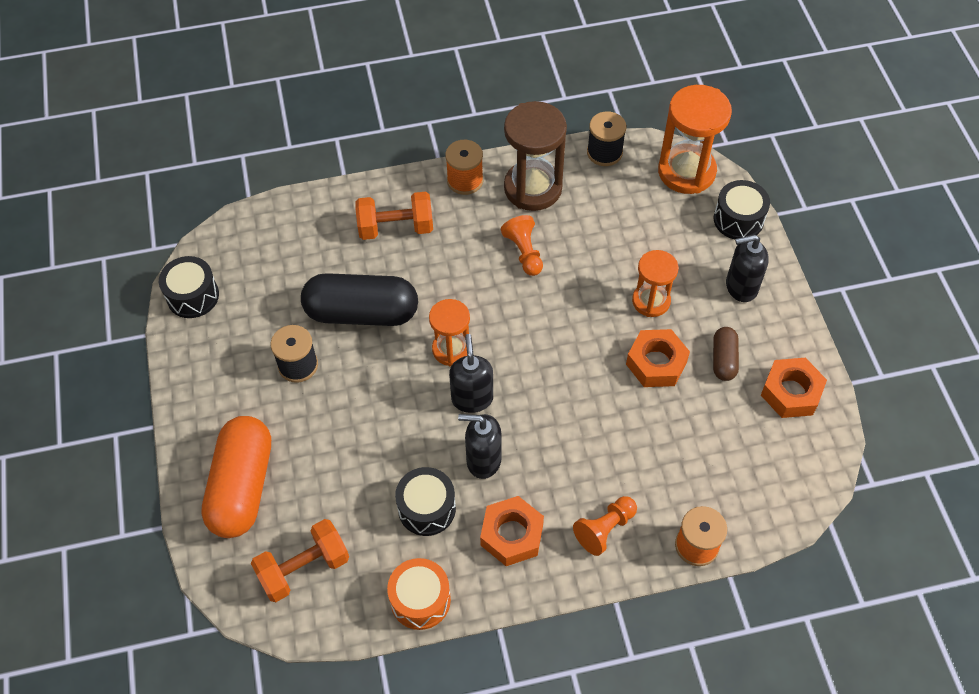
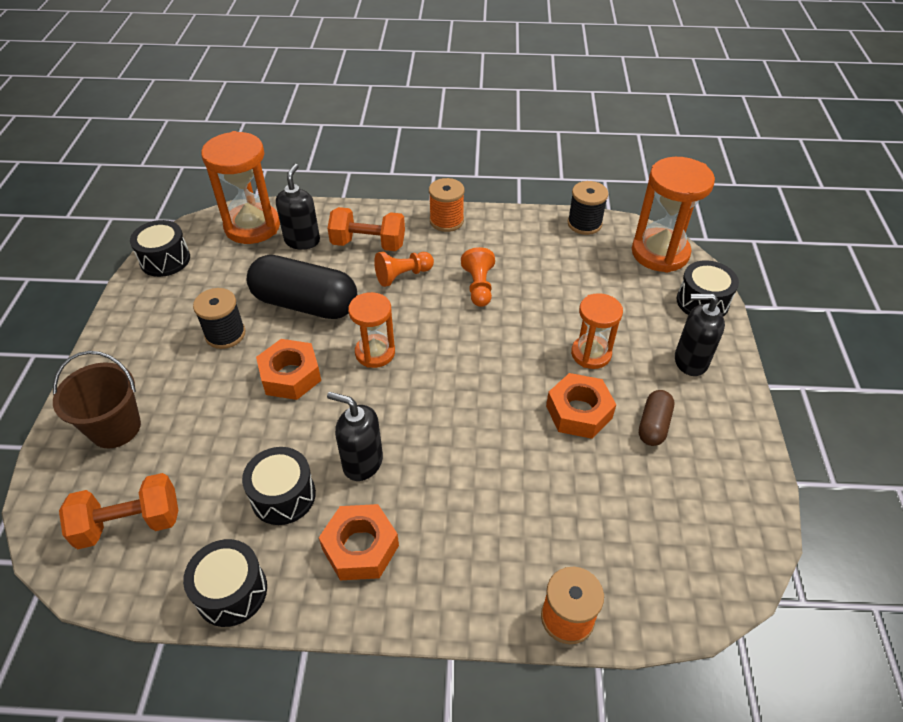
camera: 15 degrees right, 10 degrees down
orange capsule [201,416,271,538] -> brown bucket [53,351,141,448]
orange drum [387,558,451,630] -> black drum [183,539,267,627]
black soap dispenser [449,334,493,413] -> black soap dispenser moved to [276,164,320,250]
brown hourglass [504,101,567,211] -> none
orange pawn [573,496,637,556] -> orange pawn moved to [374,252,434,287]
orange nut [761,358,827,418] -> orange nut moved to [256,339,321,400]
none -> orange hourglass [201,131,280,244]

